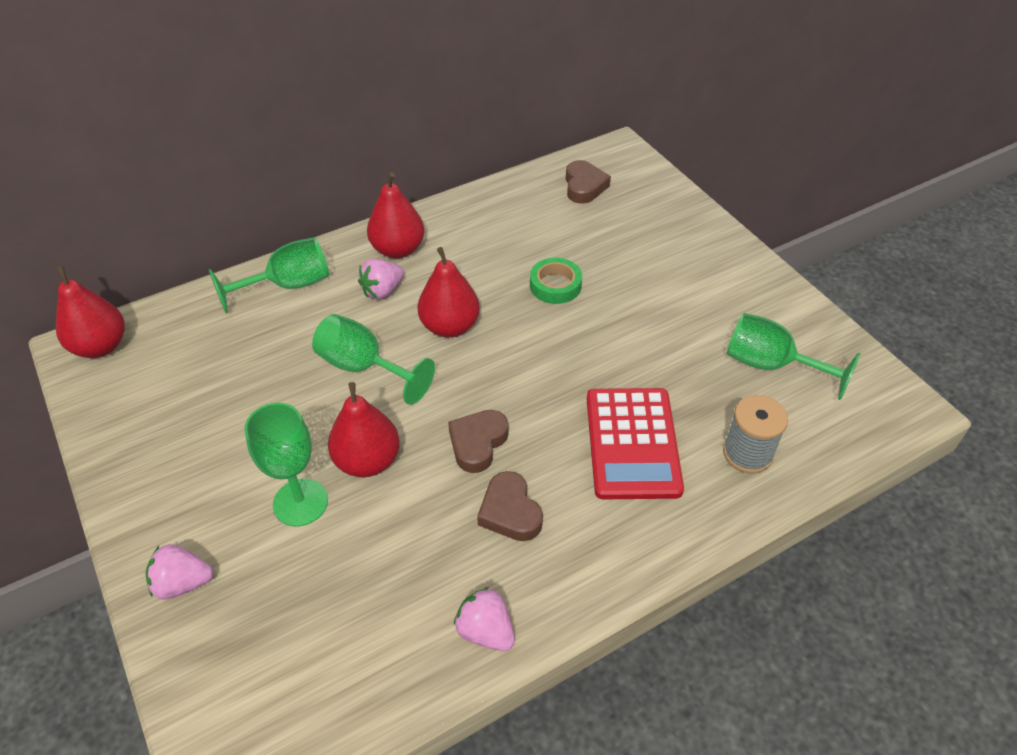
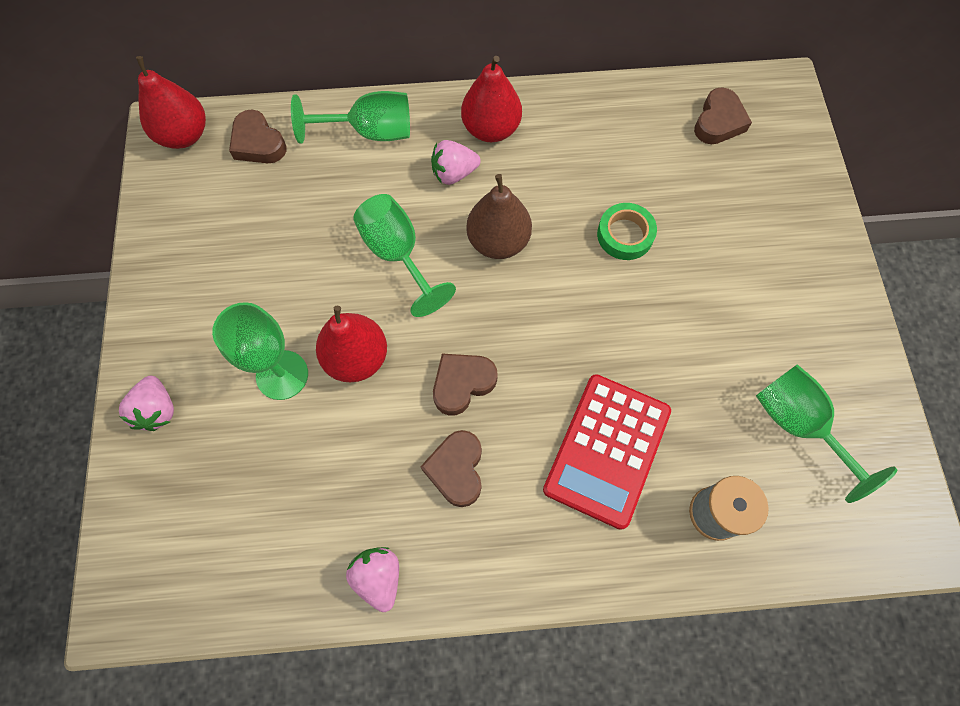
camera: 25 degrees right, 20 degrees up
pink strawberry [146,544,213,599] -> pink strawberry turned 120 degrees counterclockwise [119,376,174,431]
red pear [417,247,480,338] -> brown pear [466,174,532,259]
none -> brown heart [229,110,286,163]

